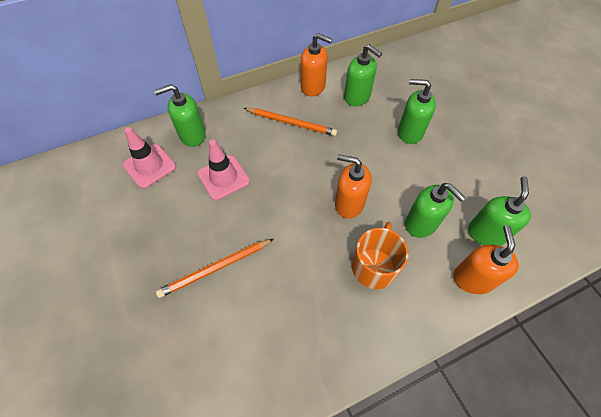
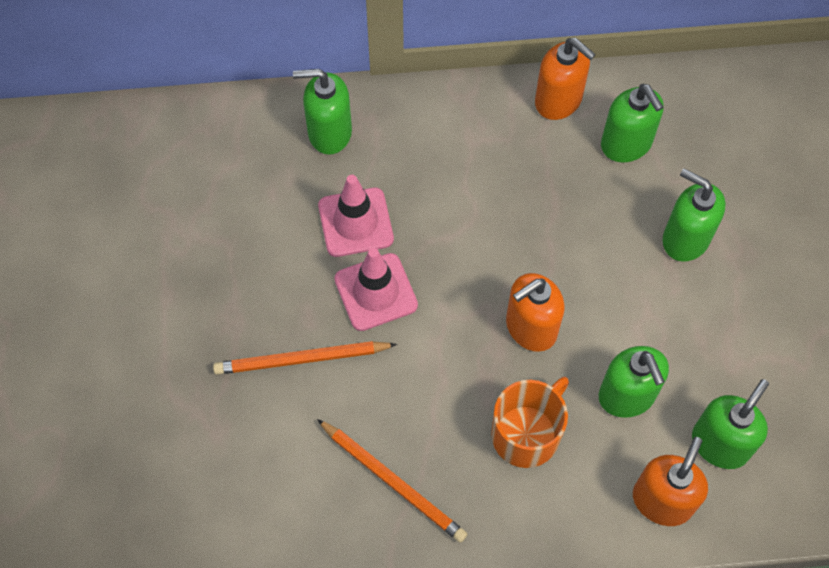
camera: 20 degrees right, 5 degrees up
pink traffic cone [123,127,176,189] -> pink traffic cone moved to [334,248,418,331]
orange pencil [244,108,337,136] -> orange pencil moved to [317,419,467,543]
orange soap dispenser [335,154,372,219] -> orange soap dispenser turned 75 degrees counterclockwise [506,273,565,352]

